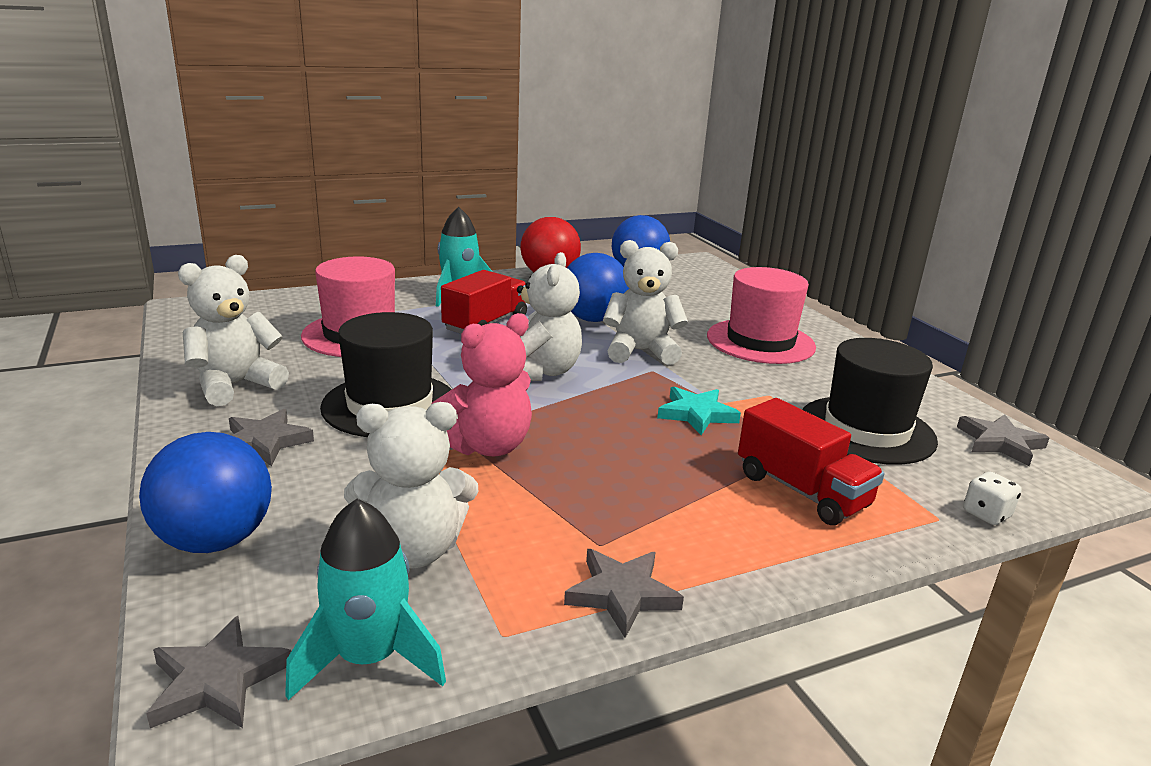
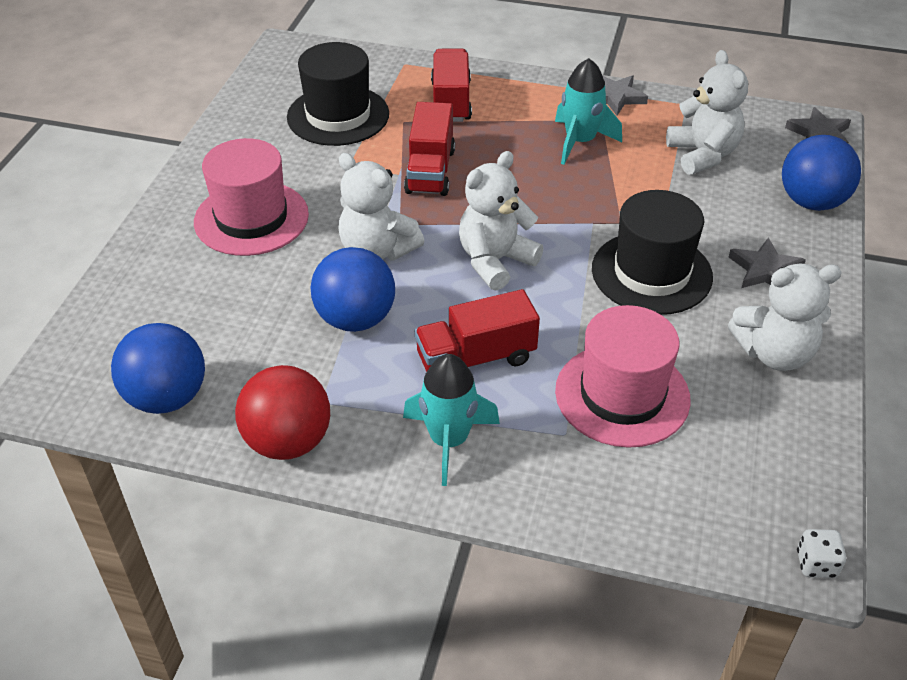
camera: 140 degrees left, 20 degrees up
turquoise rocket [285,499,446,700] -> turquoise rocket moved to [555,58,622,165]
white teddy bear [344,402,478,569] -> white teddy bear turned 45 degrees clockwise [666,50,748,175]
pink teddy bear [432,313,532,457] -> none
turquoise star [657,387,741,435] -> red truck [404,102,455,196]
grey star [957,414,1049,466] -> none
white dice [963,472,1022,525] -> white dice moved to [797,529,846,578]

